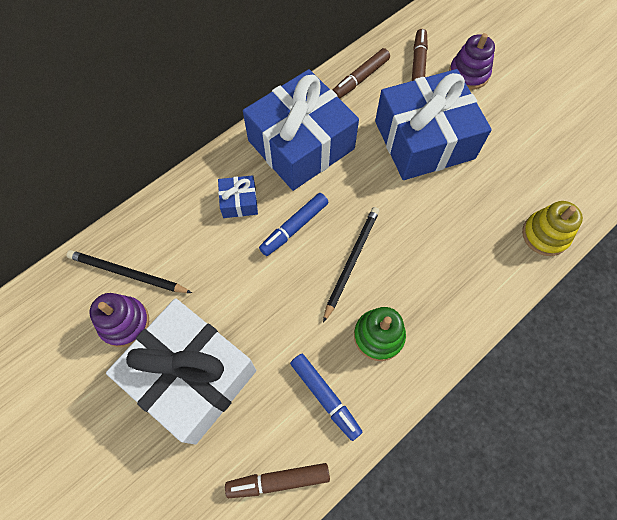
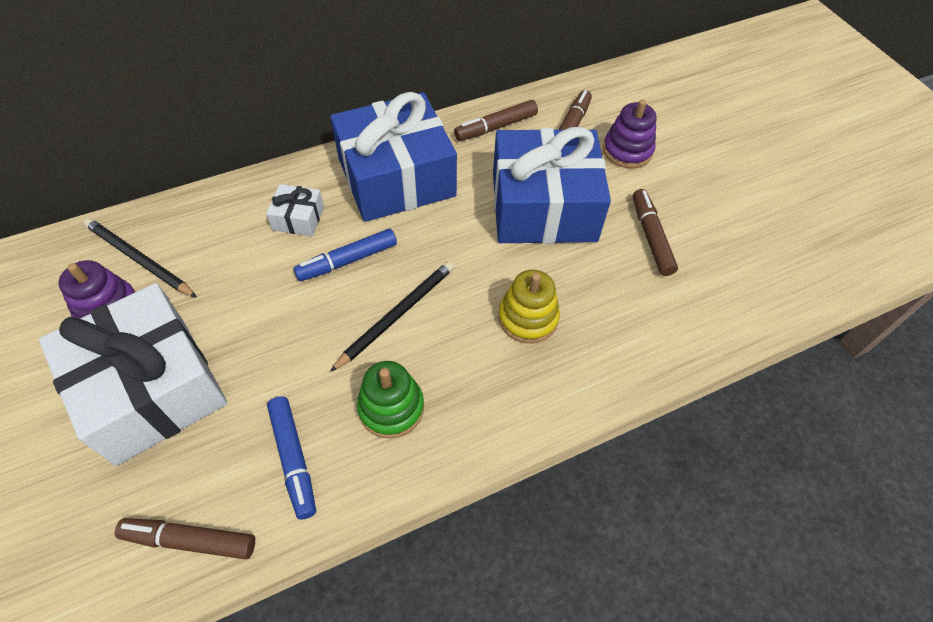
camera: 15 degrees right, 10 degrees down
blue gift [218,175,258,218] -> white gift [266,184,324,236]
yellow stacking toy [522,201,583,256] -> yellow stacking toy moved to [498,270,560,344]
none -> brown marker [633,189,678,276]

